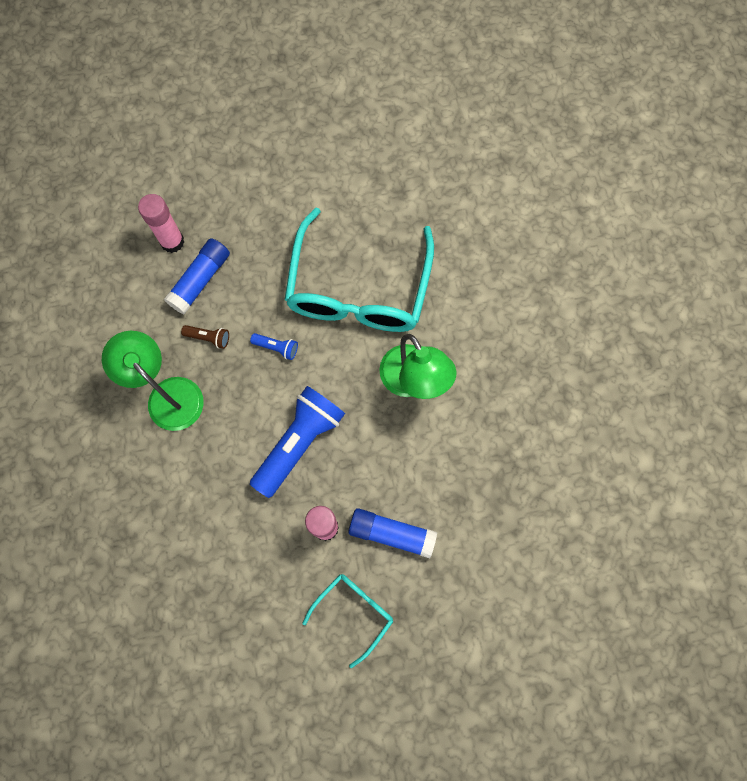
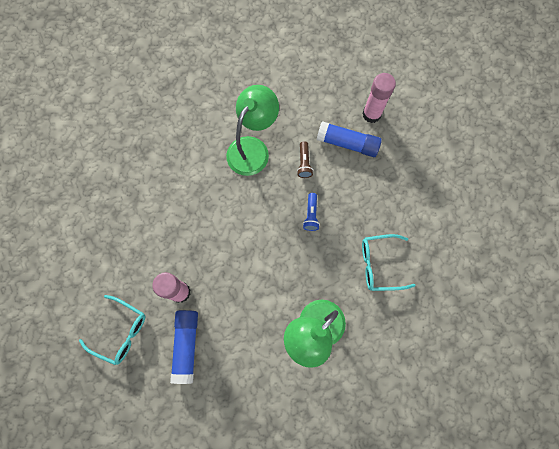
camera: 75 degrees right, 0 degrees up
blue flashlight [250,386,345,498] -> none
turquoise glasses [284,208,434,332] -> turquoise glasses [362,234,416,291], size x0.48

